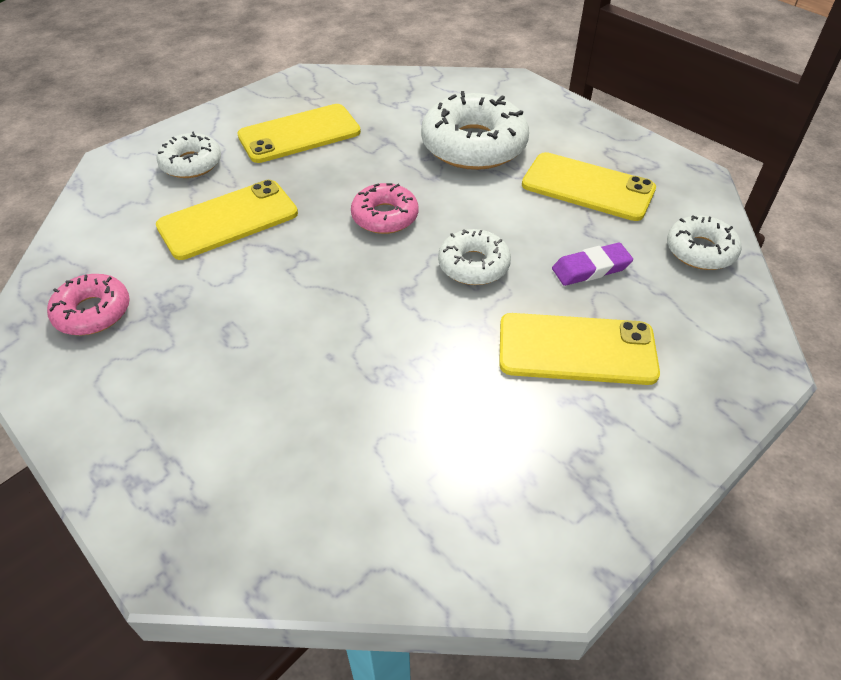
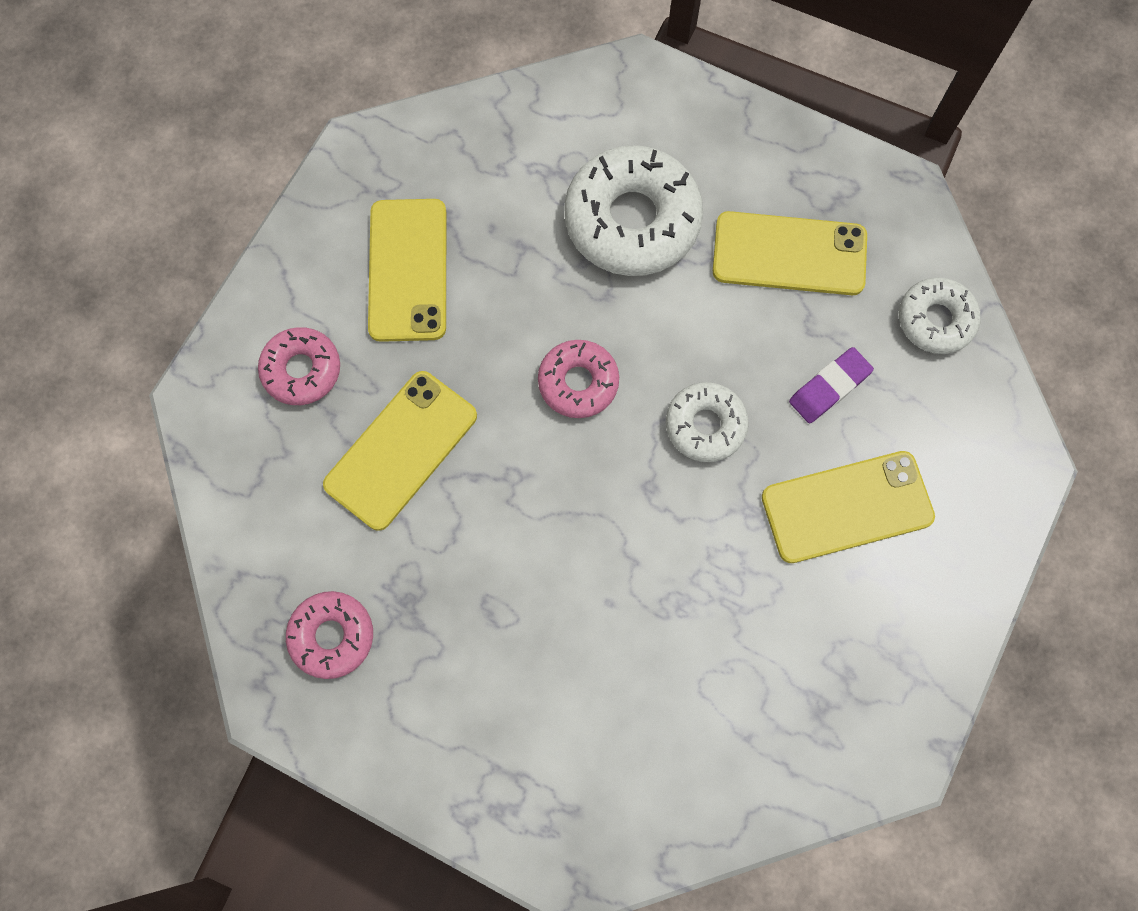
camera: 20 degrees left, 25 degrees up
white donut [156,131,221,178] -> pink donut [258,327,340,405]
yellow phone [237,104,361,163] -> yellow phone turned 45 degrees counterclockwise [368,199,446,342]

